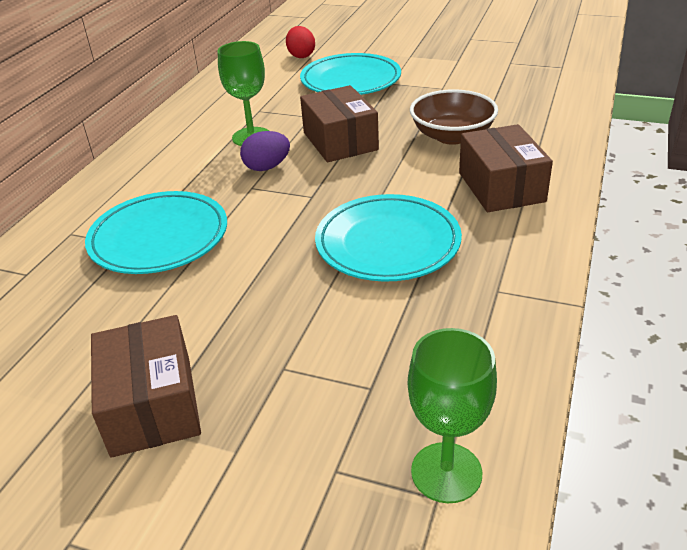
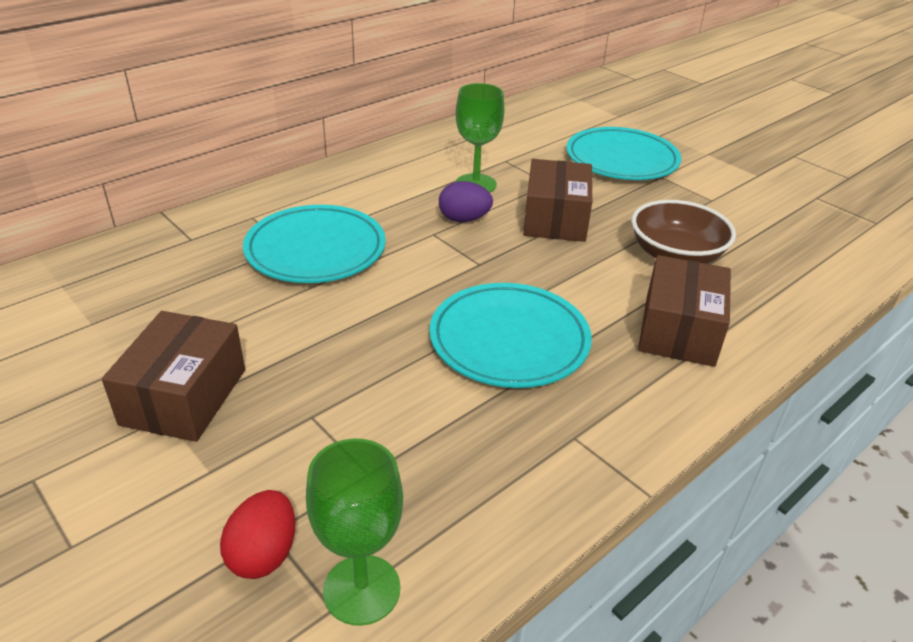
camera: 25 degrees right, 0 degrees up
red egg [286,26,315,58] -> red egg moved to [220,490,295,579]

